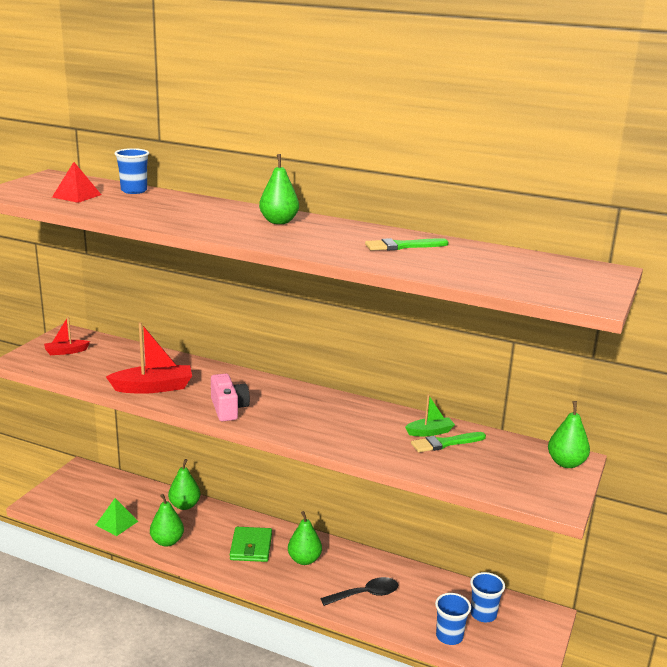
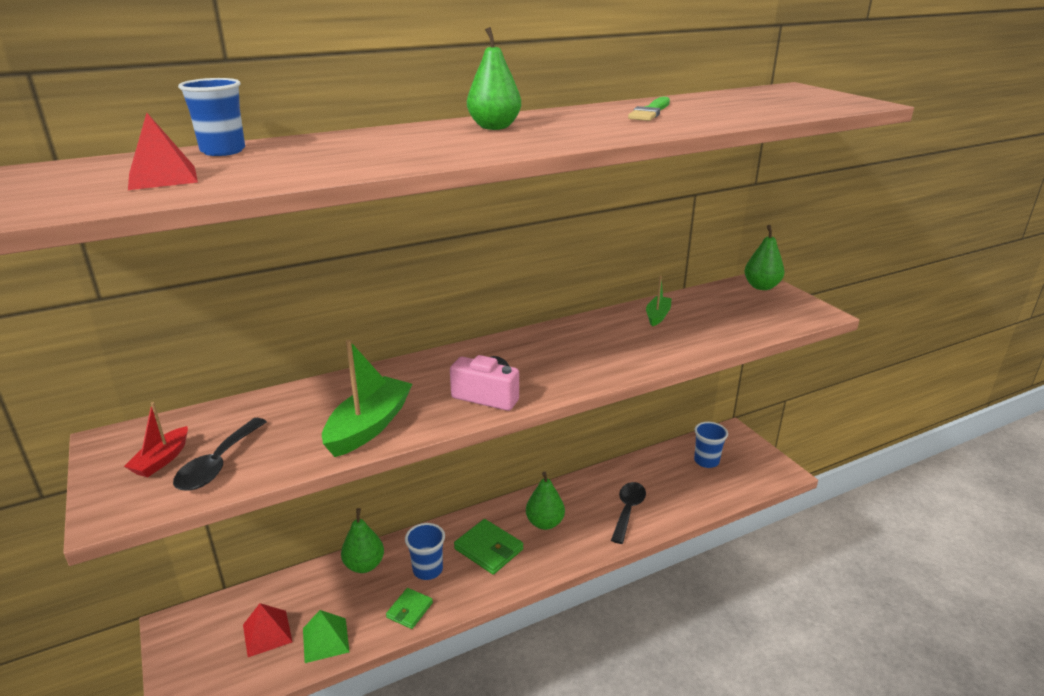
camera: 50 degrees left, 5 degrees up
red boat [106,322,192,394] -> green boat [322,340,412,457]
green pear [150,494,184,547] -> green wallet [386,588,433,629]
green brush [411,432,486,452] -> none
blue cup [435,593,471,645] -> blue cup moved to [405,523,445,580]
none -> black spoon [173,418,267,491]
none -> red pyramid [243,603,292,657]

